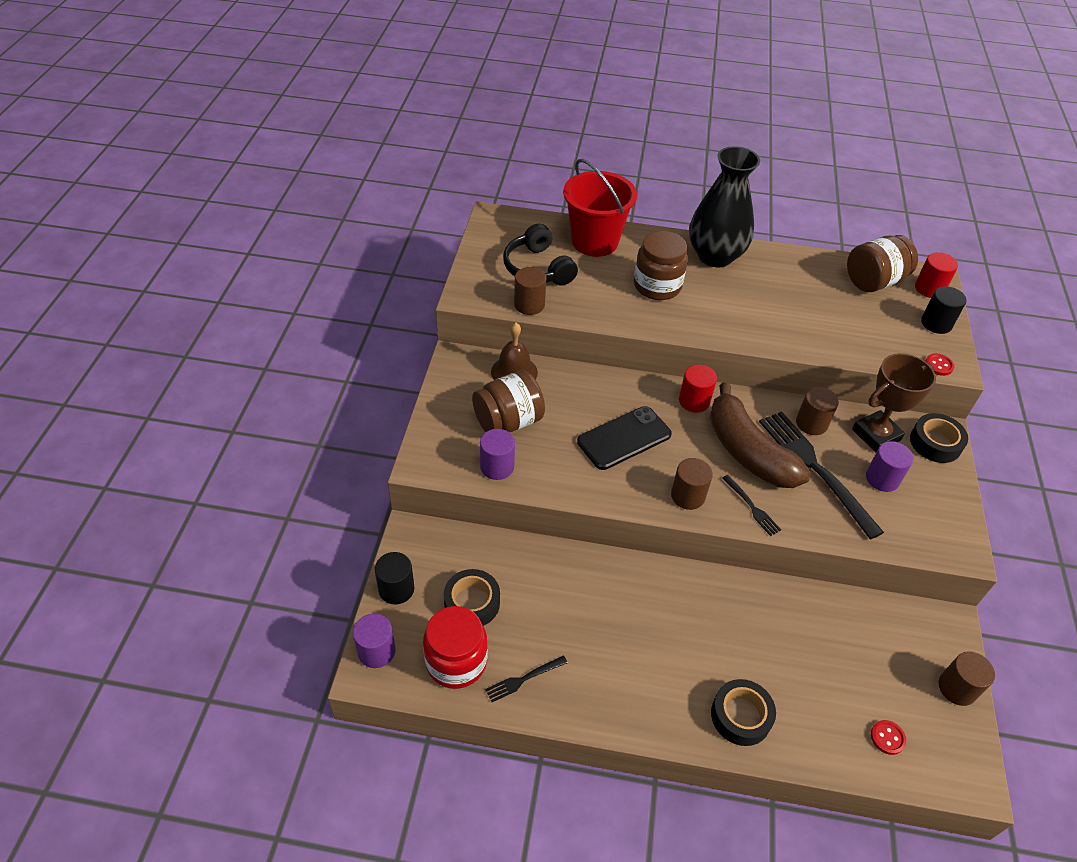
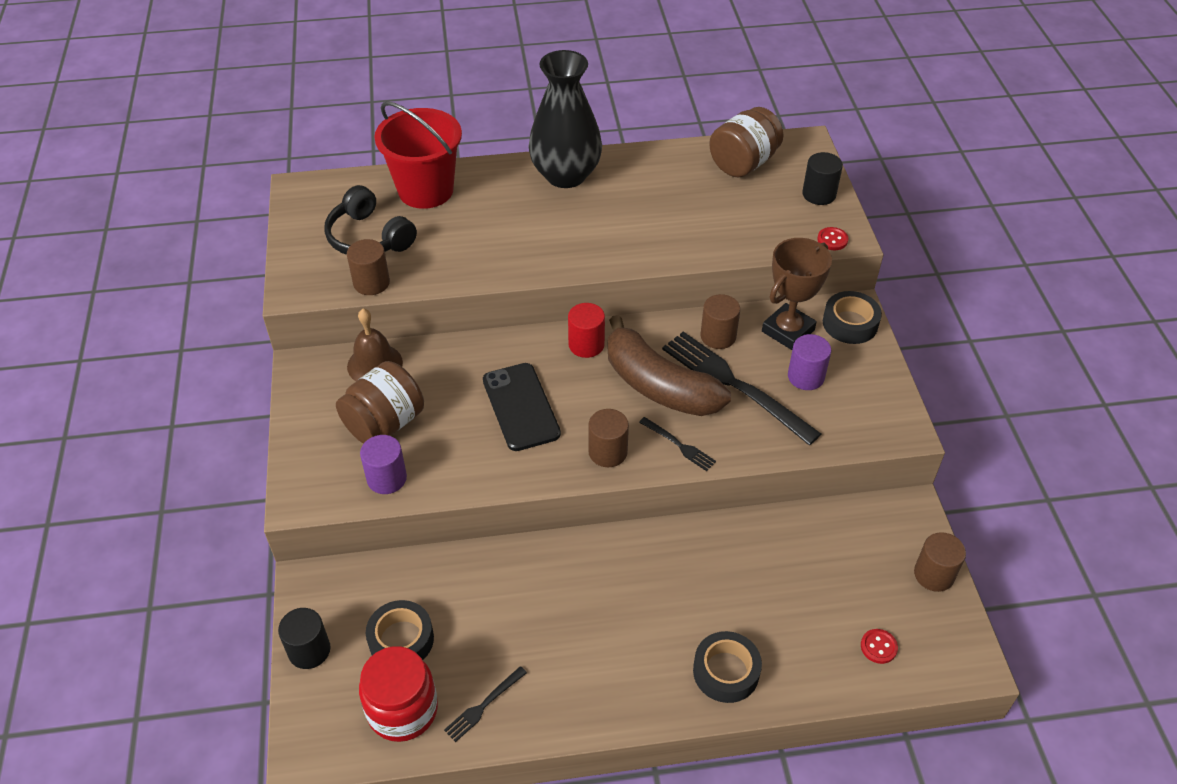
camera: 15 degrees left, 0 degrees up
purple cylinder [353,614,396,668] -> none
black phone [577,406,672,470] -> black phone turned 60 degrees counterclockwise [483,363,561,451]
brown jar [634,231,688,300] -> none
red cylinder [915,252,958,298] -> none

